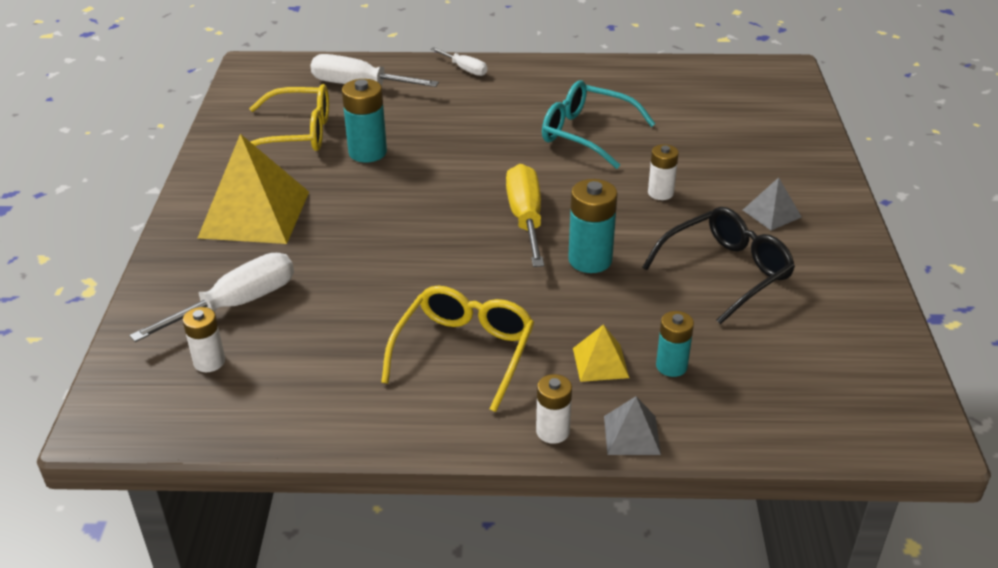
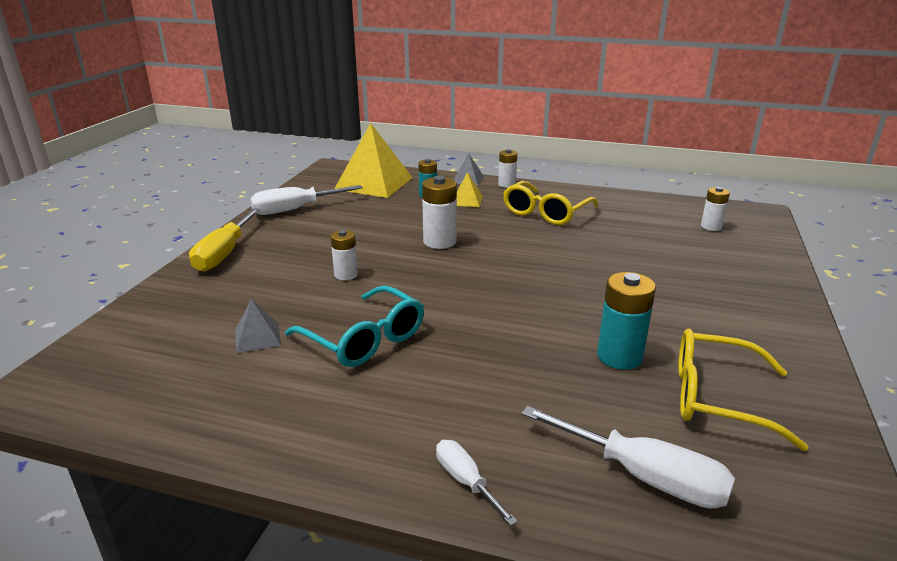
camera: 165 degrees left, 10 degrees down
white screwdriver [129,253,294,342] -> white screwdriver moved to [250,185,363,215]
yellow pyramid [198,134,309,244] -> yellow pyramid moved to [334,123,413,198]
yellow screwdriver [506,164,544,267] -> yellow screwdriver moved to [189,208,260,272]
turquoise battery [568,179,618,273] -> white battery [422,176,457,249]
black glasses [642,207,795,324] -> none
grey pyramid [743,177,802,230] -> grey pyramid moved to [235,299,281,353]

